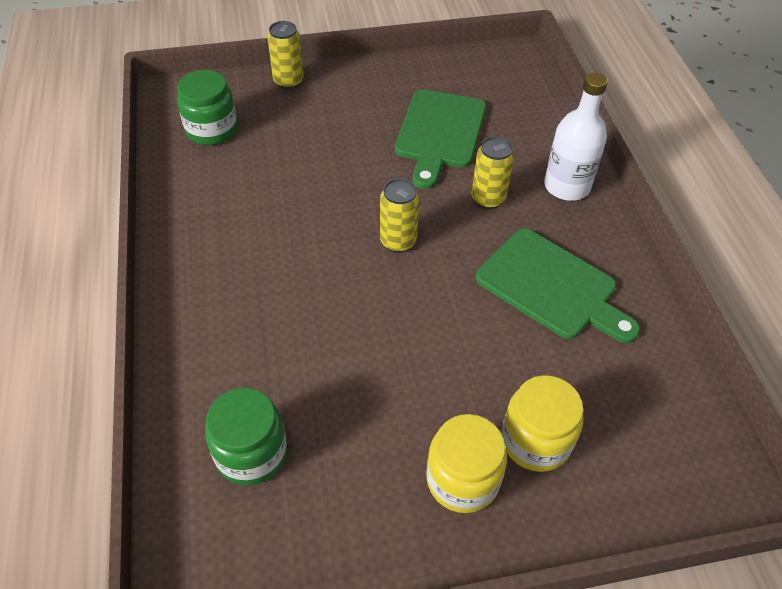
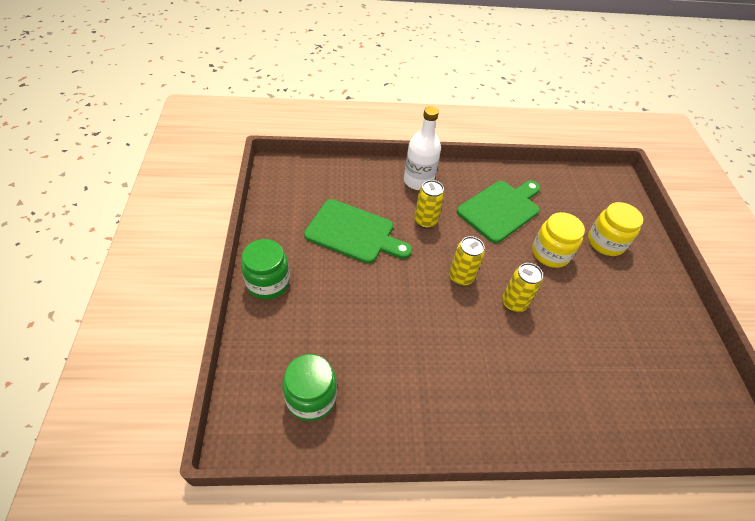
camera: 85 degrees left, 0 degrees up
green jar [205,388,287,485] -> green jar moved to [241,239,290,299]
yellow can [267,21,304,89] -> yellow can moved to [502,263,543,312]
yellow jar [426,414,507,513] -> yellow jar moved to [532,212,585,268]

